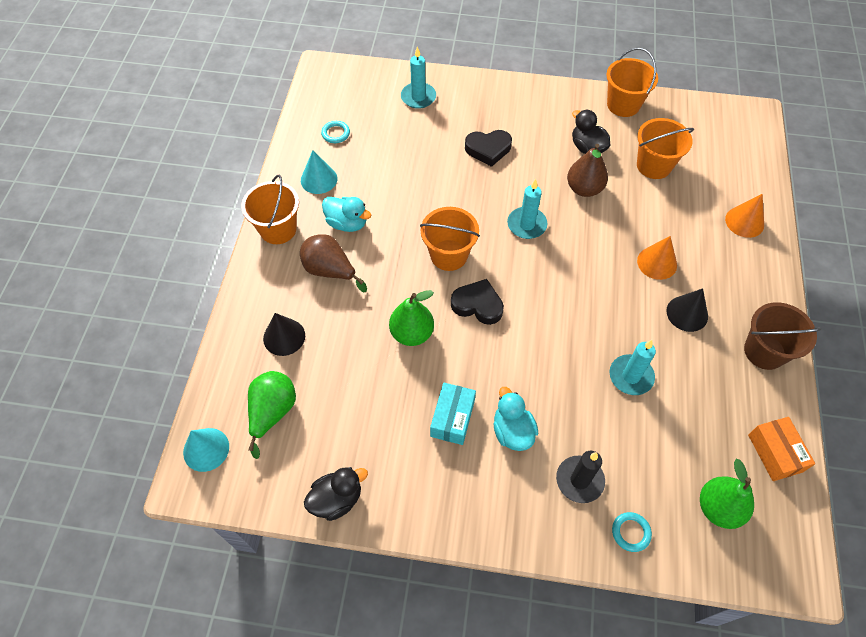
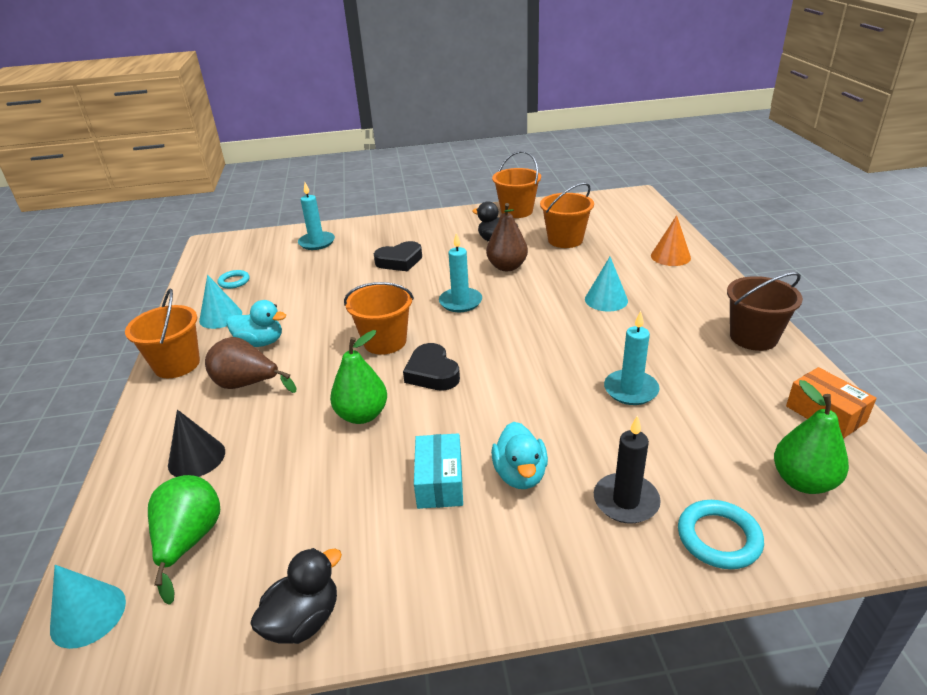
camera: 15 degrees left, 25 degrees down
black heart [451,279,504,325] -> black heart turned 120 degrees counterclockwise [403,343,460,391]
turquoise duck [493,387,538,451] -> turquoise duck turned 150 degrees counterclockwise [491,422,548,489]
turquoise ring [612,512,652,552] -> turquoise ring [678,500,764,569], size x1.50
orange cone [637,236,677,280] -> turquoise cone [585,257,628,312]
black cone [666,288,708,332] -> none

